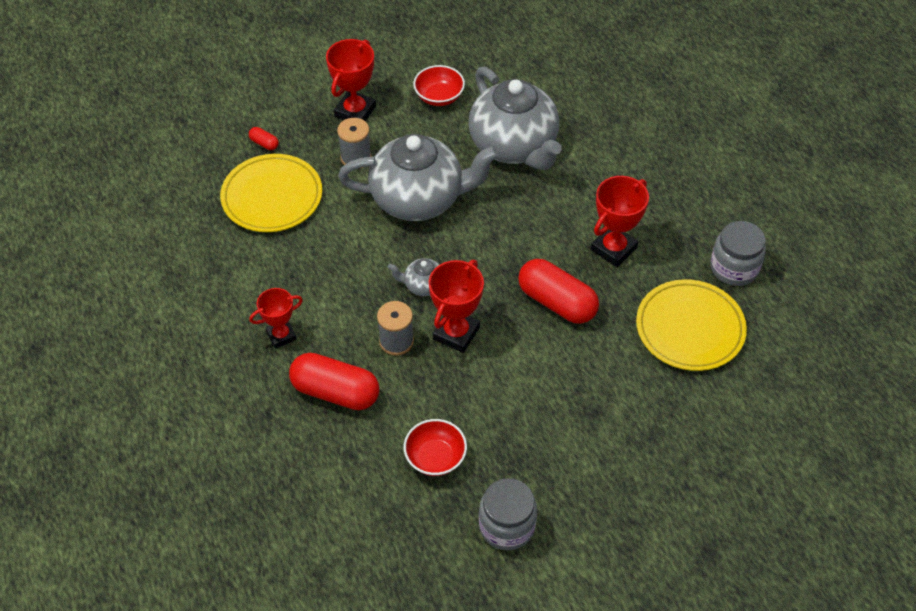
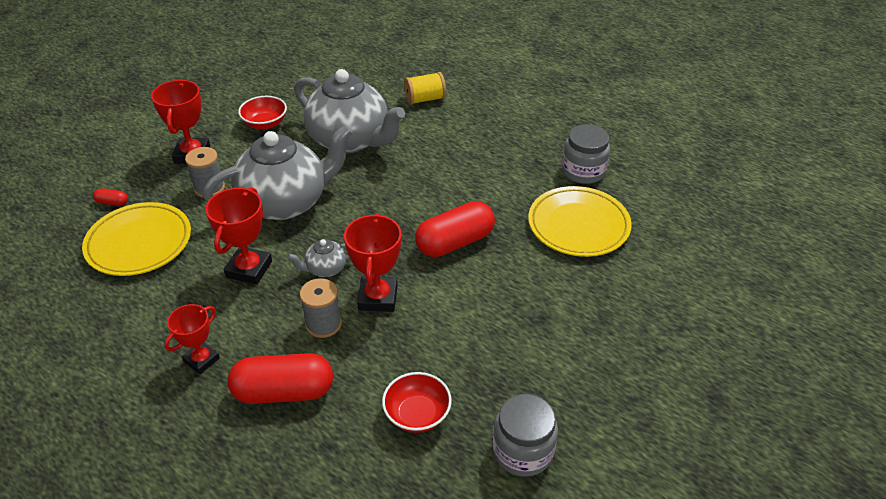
camera: 25 degrees left, 10 degrees down
red capsule [518,259,599,324] -> red capsule turned 45 degrees counterclockwise [415,201,495,257]
red trophy [591,176,649,267] -> red trophy moved to [205,187,272,285]
none -> yellow spool [404,72,446,105]

